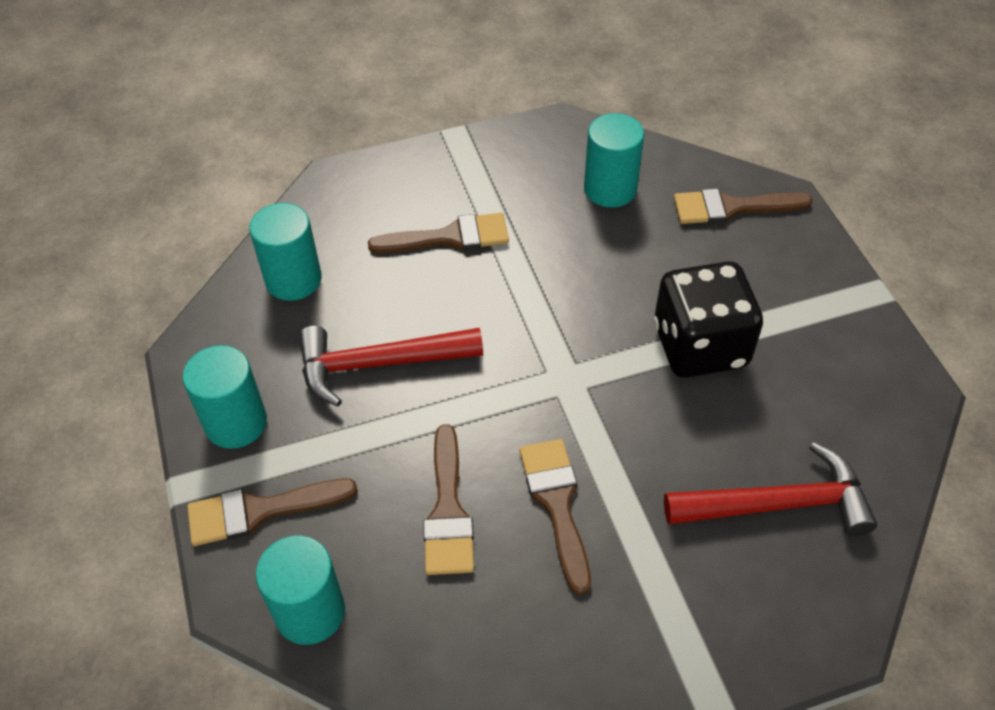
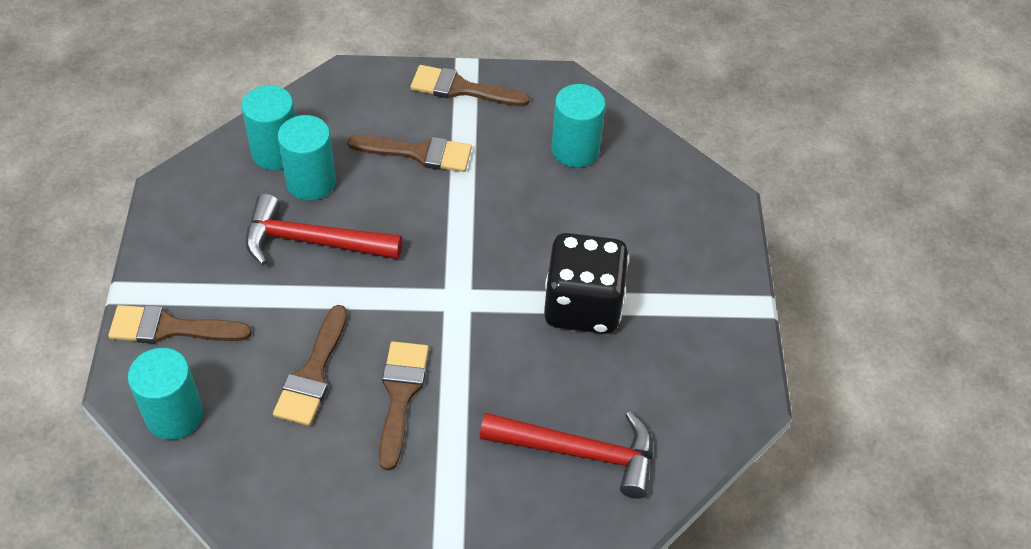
camera: 15 degrees right, 0 degrees up
turquoise cylinder [183,345,267,449] -> turquoise cylinder moved to [277,115,336,200]
brown brush [674,188,813,224] -> brown brush moved to [410,65,530,106]

